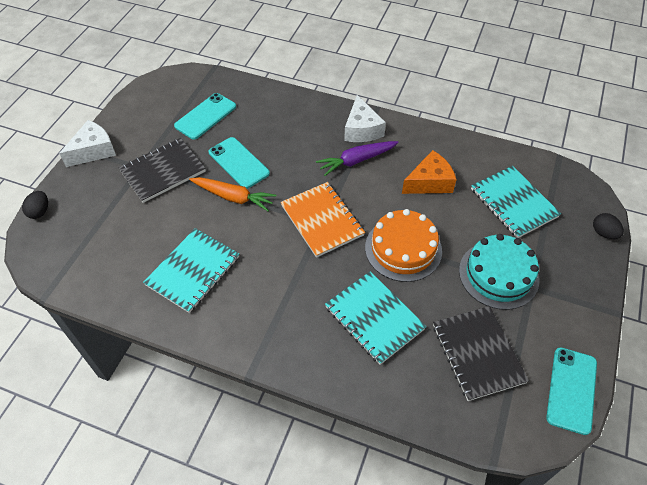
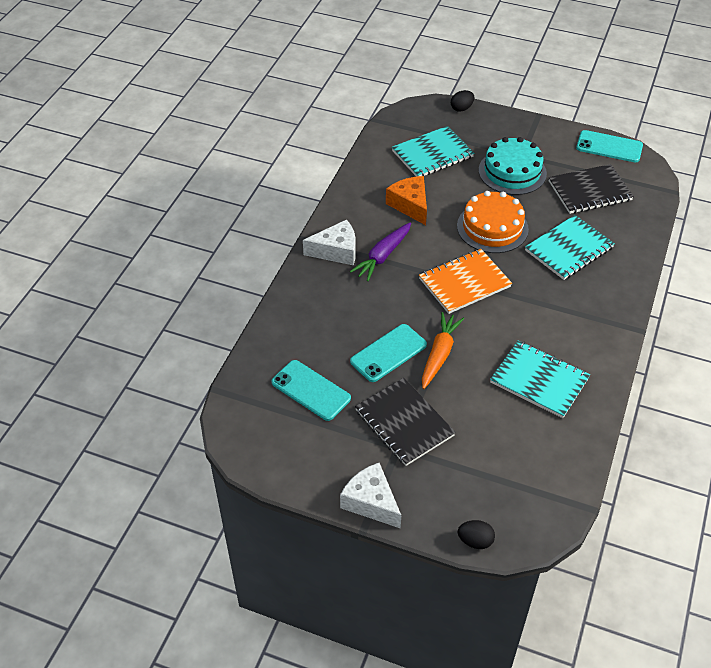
camera: 90 degrees left, 5 degrees down
purple carrot [316,141,398,176] -> purple carrot turned 60 degrees clockwise [350,222,411,281]

